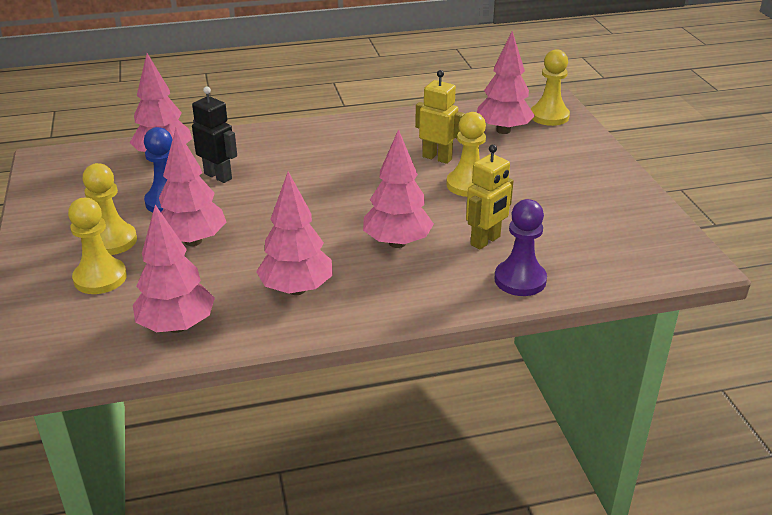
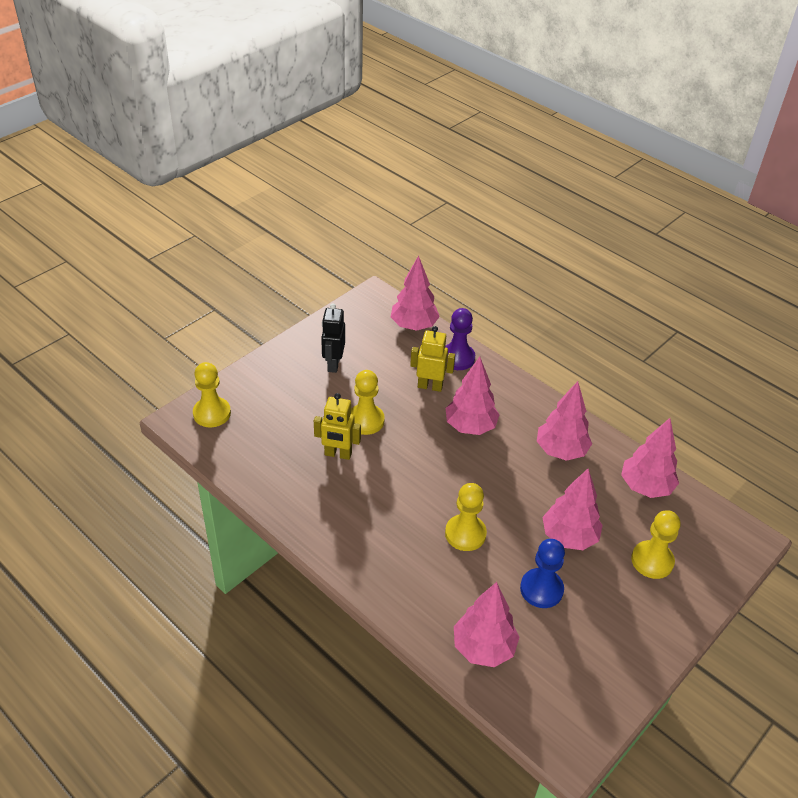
camera: 125 degrees left, 10 degrees up
yellow pawn [83,163,137,255] -> yellow pawn moved to [445,483,487,551]
black robot [192,86,237,183] -> black robot moved to [321,303,345,373]
yellow robot [415,70,465,164] -> yellow robot turned 75 degrees counterclockwise [314,393,361,460]
pink tree [477,31,535,134] -> pink tree moved to [391,255,440,331]

